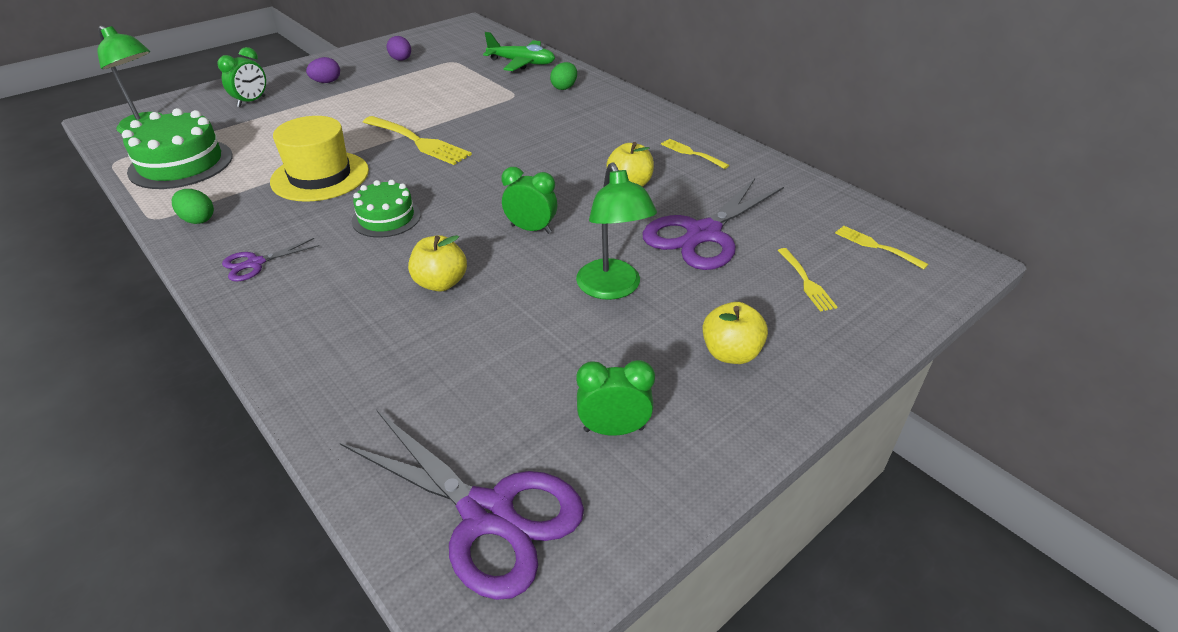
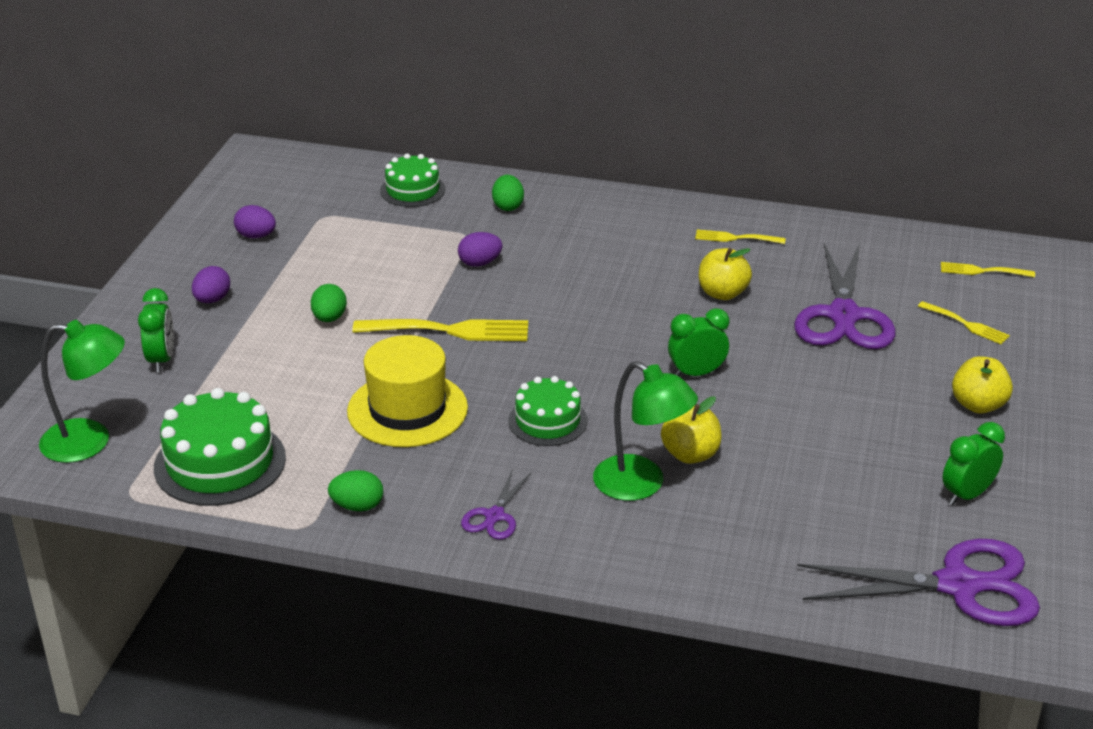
camera: 35 degrees left, 5 degrees down
green plane [483,32,555,71] -> green cake [380,154,445,207]
green lamp [576,162,657,300] -> green lamp moved to [593,361,698,501]
none -> green egg [311,284,347,322]
none -> purple egg [458,232,503,267]

